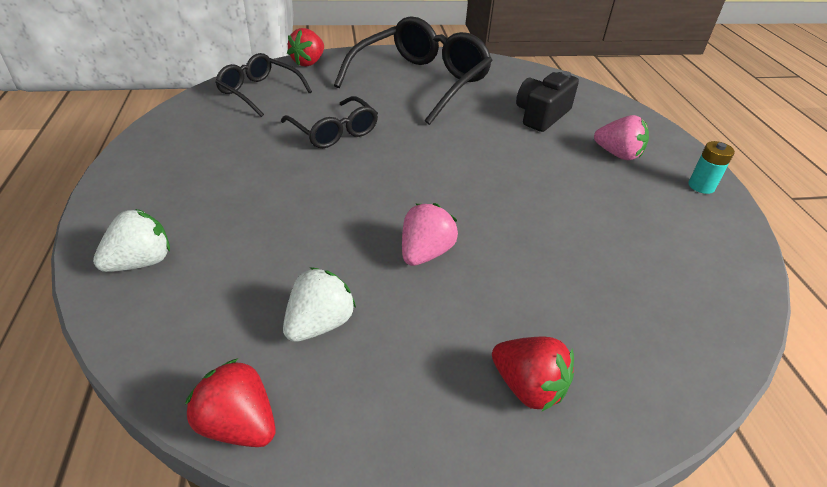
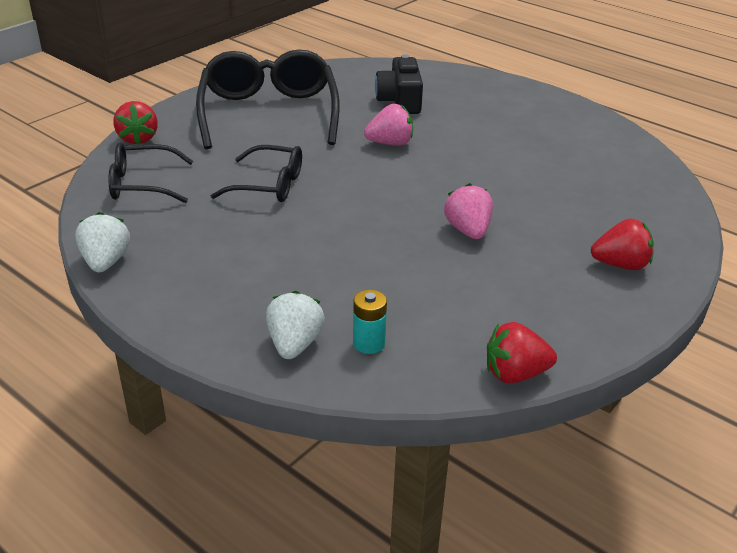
camera: 40 degrees left, 5 degrees down
white strawberry [283,267,356,342] -> white strawberry moved to [75,212,130,273]
pink strawberry [594,115,649,160] -> pink strawberry moved to [364,104,413,146]
turquoise battery [689,141,735,194] -> turquoise battery moved to [353,290,387,354]

